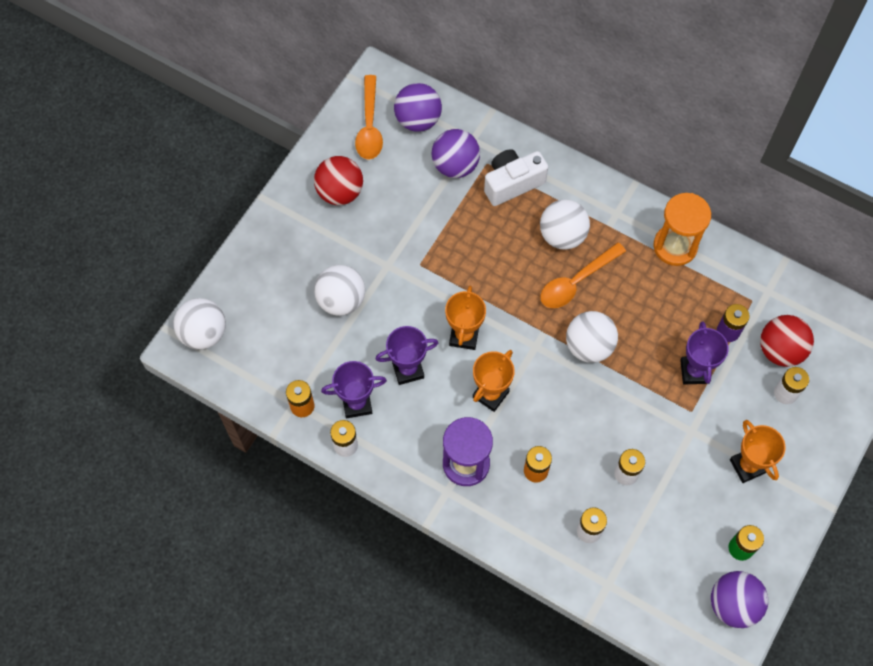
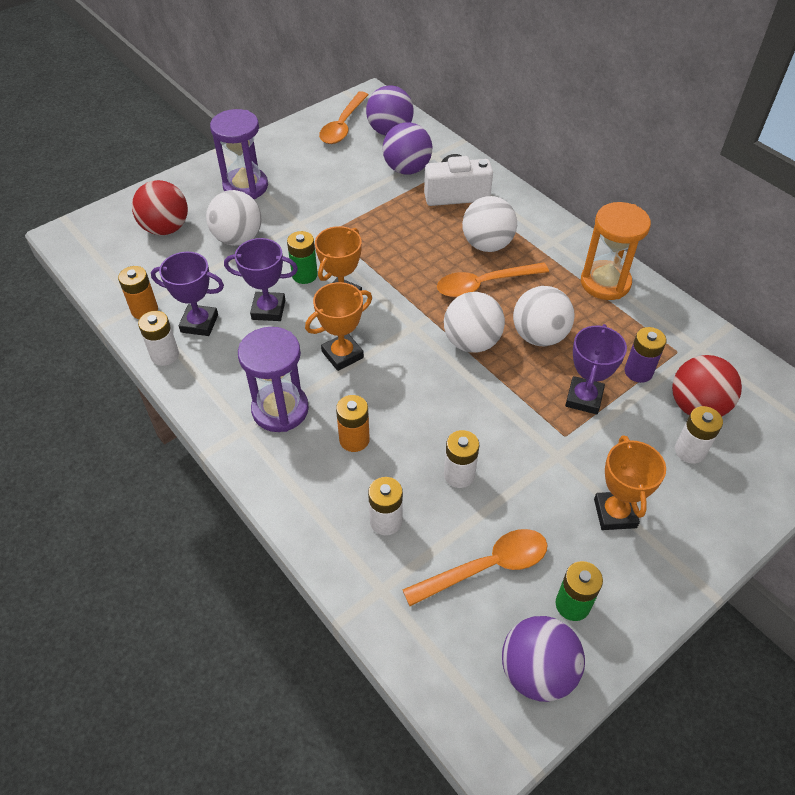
camera: 20 degrees right, 15 degrees down
white ball [173,298,226,349] -> white ball moved to [513,286,574,346]
red ball [314,156,363,205] -> red ball moved to [132,180,188,235]
none -> purple hourglass [210,109,268,199]
none -> green battery [287,231,318,284]
none -> orange spoon [403,529,547,606]

